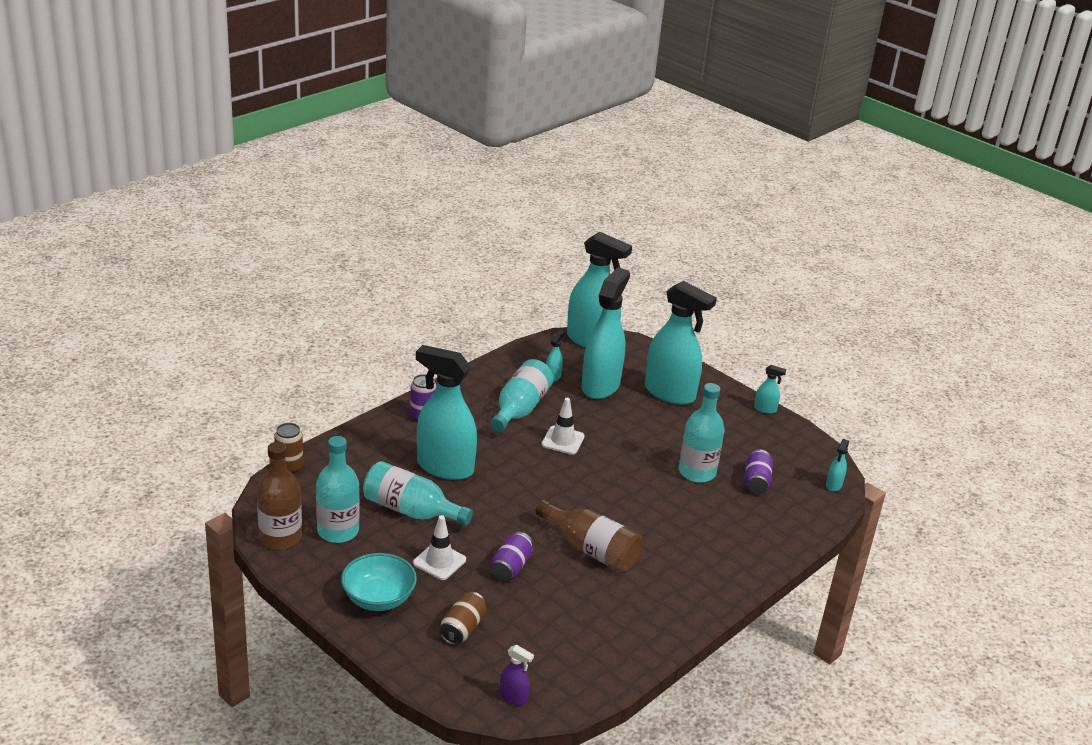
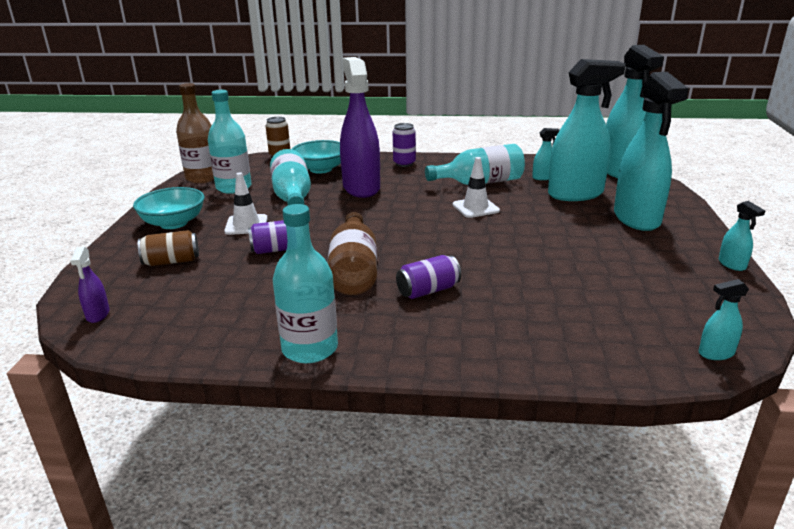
camera: 55 degrees right, 5 degrees down
turquoise spray bottle [416,345,477,480] -> purple spray bottle [340,57,380,198]
turquoise bottle [679,383,725,483] -> turquoise bottle moved to [273,204,338,363]
purple can [744,449,773,494] -> purple can moved to [396,255,461,299]
none -> turquoise bowl [292,140,341,174]

